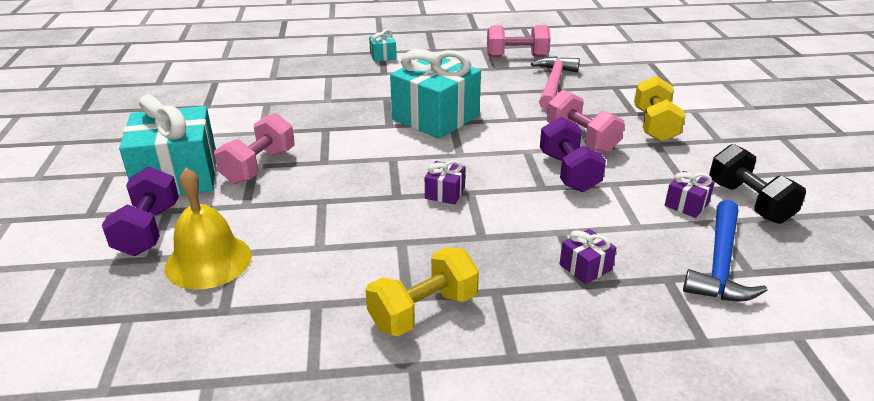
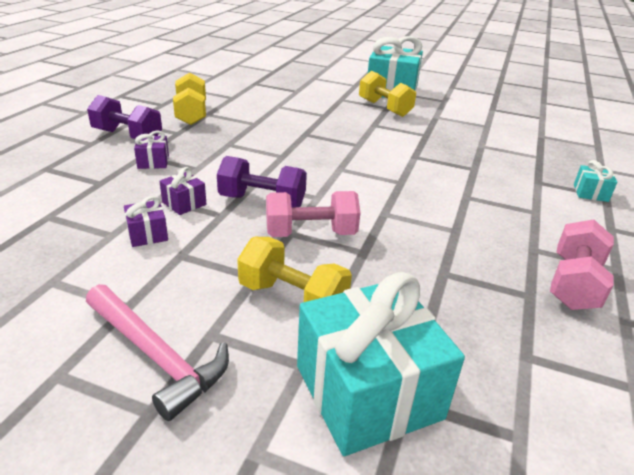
camera: 115 degrees right, 0 degrees up
purple dumbbell [102,166,179,256] -> purple dumbbell moved to [87,95,162,139]
yellow bell [165,168,252,289] -> none
pink dumbbell [214,113,295,184] -> yellow dumbbell [359,71,416,117]
turquoise gift [390,49,481,139] -> turquoise gift moved to [297,272,465,456]
purple gift [425,160,465,204] -> purple gift moved to [159,167,206,215]
pink hammer [531,56,580,110] -> pink hammer moved to [86,284,229,421]
blue hammer [683,200,768,302] -> none
black dumbbell [709,144,806,224] -> none

